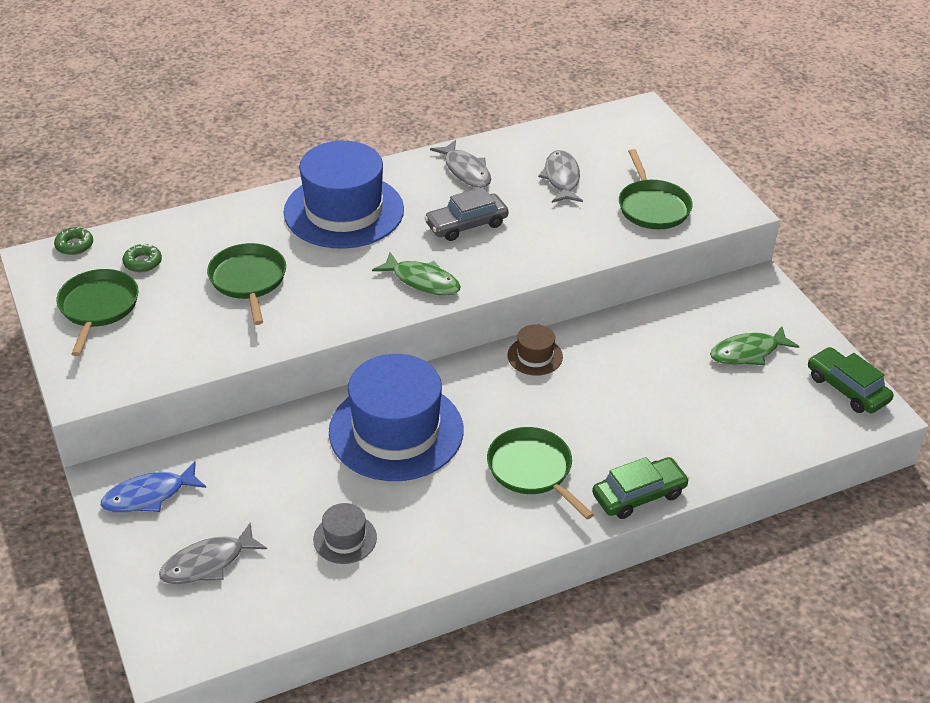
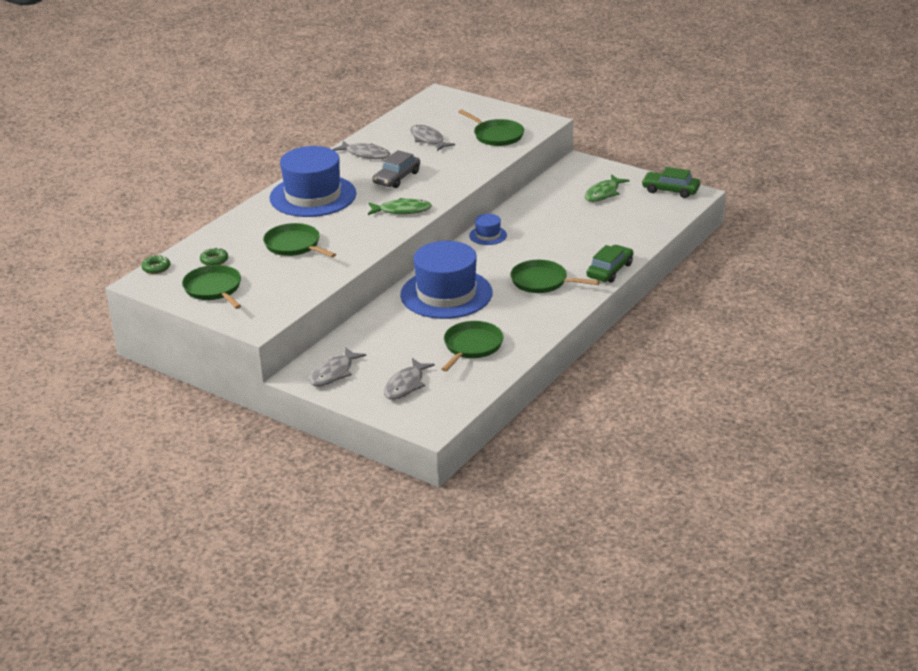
camera: 30 degrees left, 10 degrees down
blue fish [101,461,206,513] -> grey fish [309,347,366,387]
grey hat [313,503,377,564] -> green pan [442,321,503,372]
brown hat [507,324,563,375] -> blue hat [469,214,507,245]

